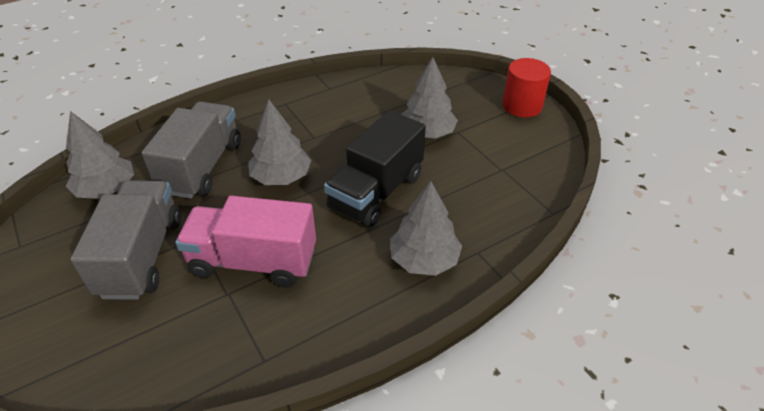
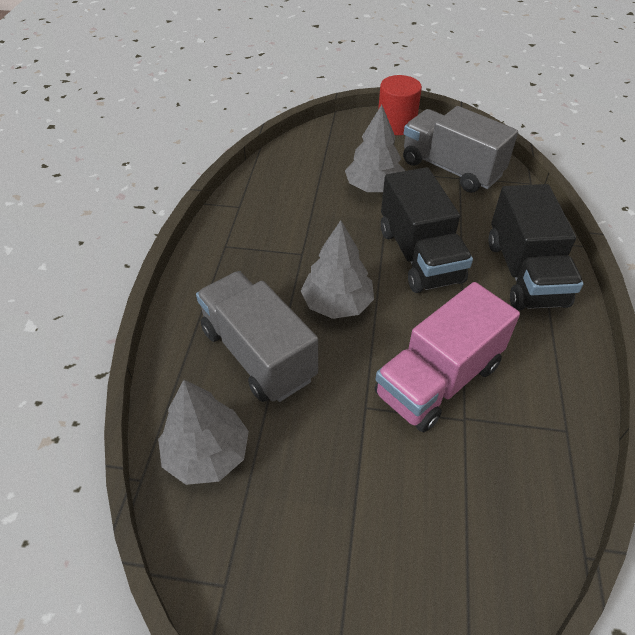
camera: 50 degrees left, 5 degrees up
grey truck [71,180,181,300] -> grey truck moved to [403,106,518,193]
grey tree [390,181,462,276] -> black truck [488,184,583,310]

